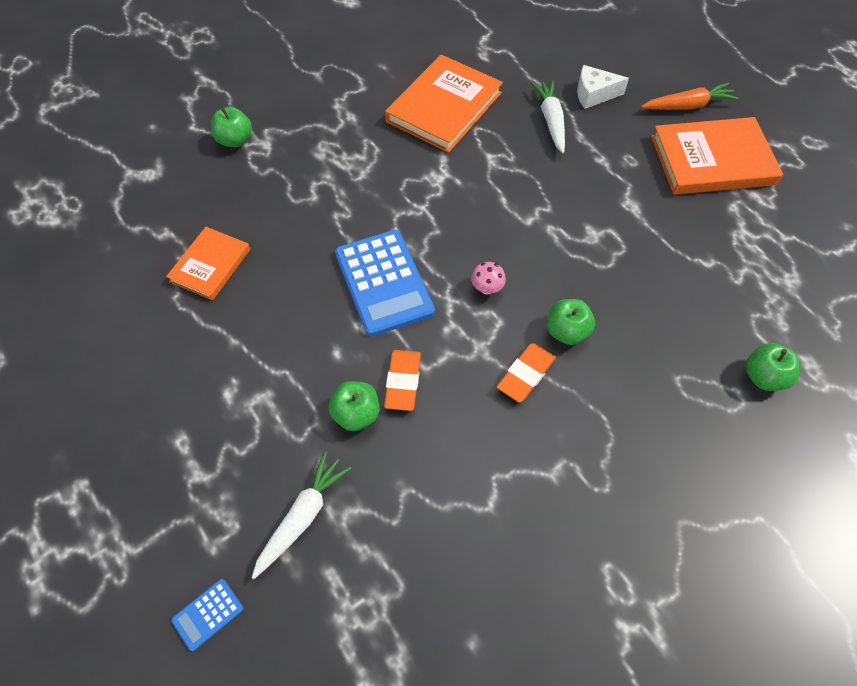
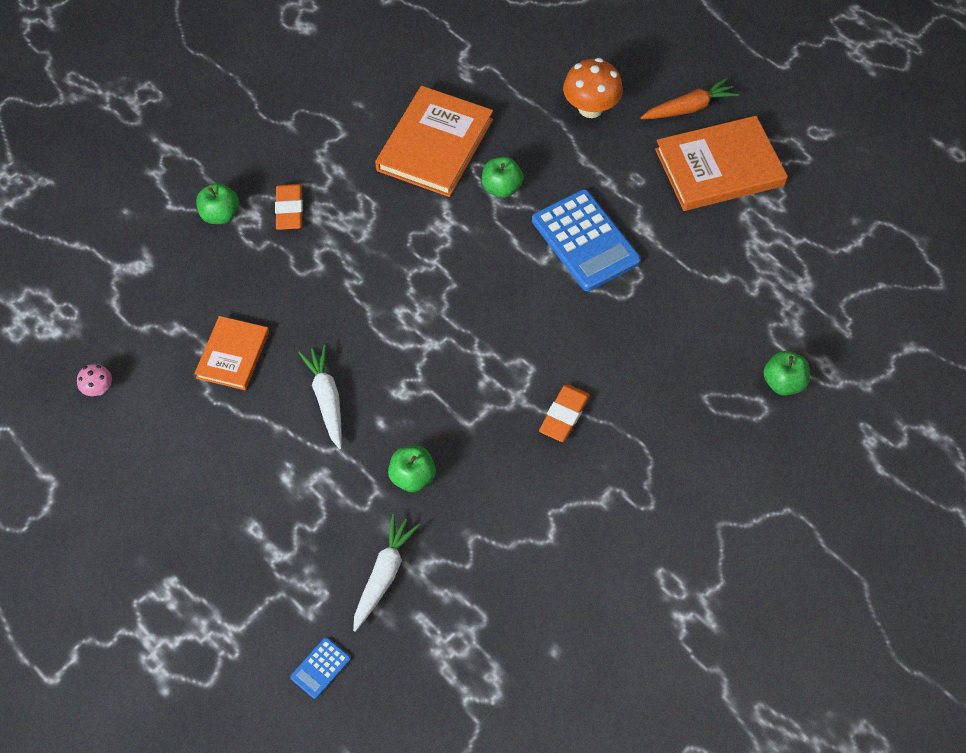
camera: 10 degrees left, 0 degrees up
blue calculator [335,230,435,336] -> blue calculator moved to [532,189,641,291]
orange eraser [384,350,421,411] -> orange eraser moved to [275,184,303,230]
pink mushroom [471,262,506,294] -> pink mushroom moved to [77,364,112,396]
white carrot [531,80,565,153] -> white carrot moved to [298,345,342,449]
green apple [547,299,595,345] -> green apple moved to [482,157,523,198]
white cheese [577,65,629,109] -> orange mushroom [563,58,623,118]

